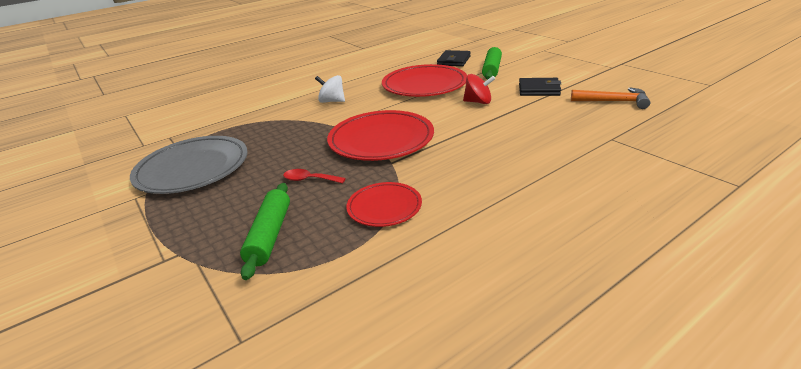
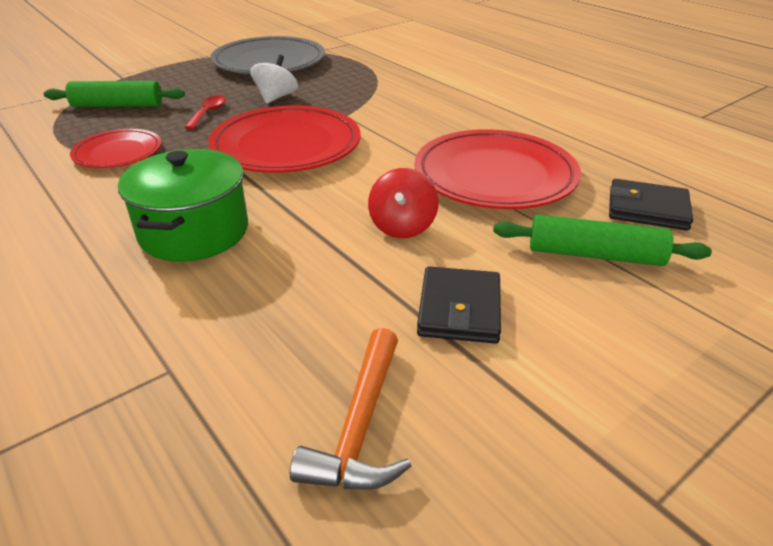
camera: 85 degrees right, 5 degrees up
white spinning top [315,75,345,103] -> white spinning top moved to [250,55,298,104]
none -> green pot [118,149,248,262]

